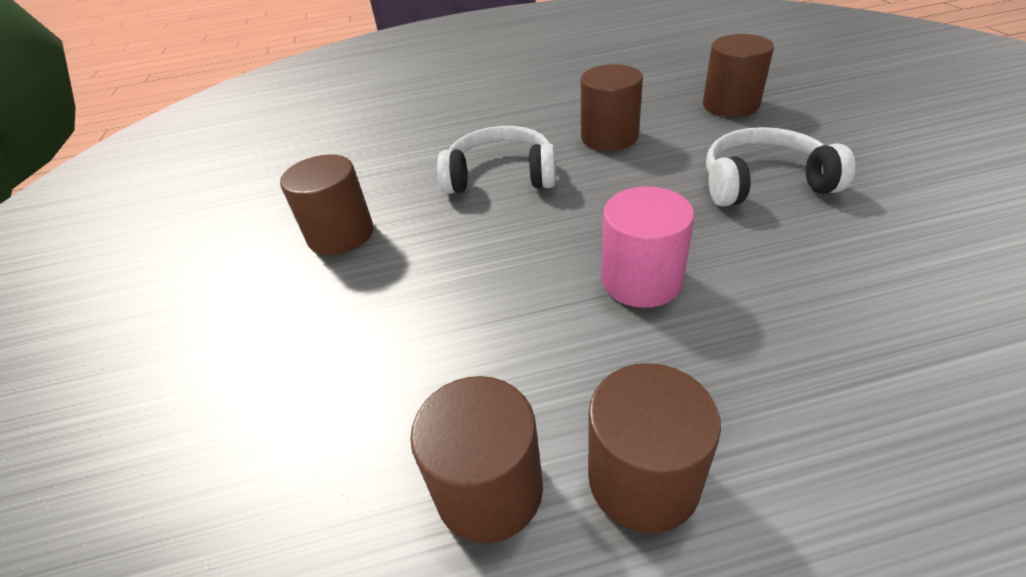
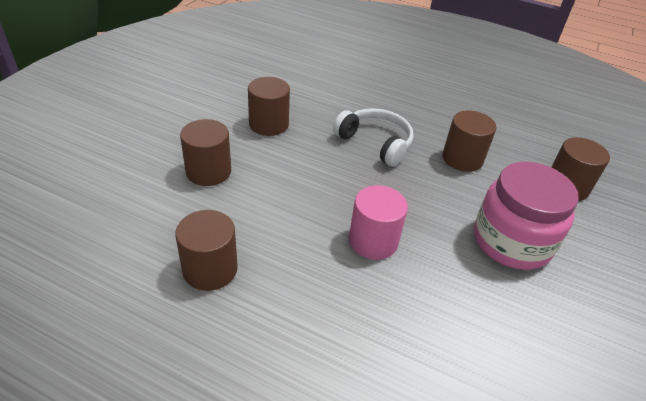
camera: 30 degrees right, 0 degrees up
brown cylinder [588,363,721,533] -> brown cylinder moved to [180,119,231,186]
white headphones [706,127,855,207] -> pink jar [474,162,579,270]

